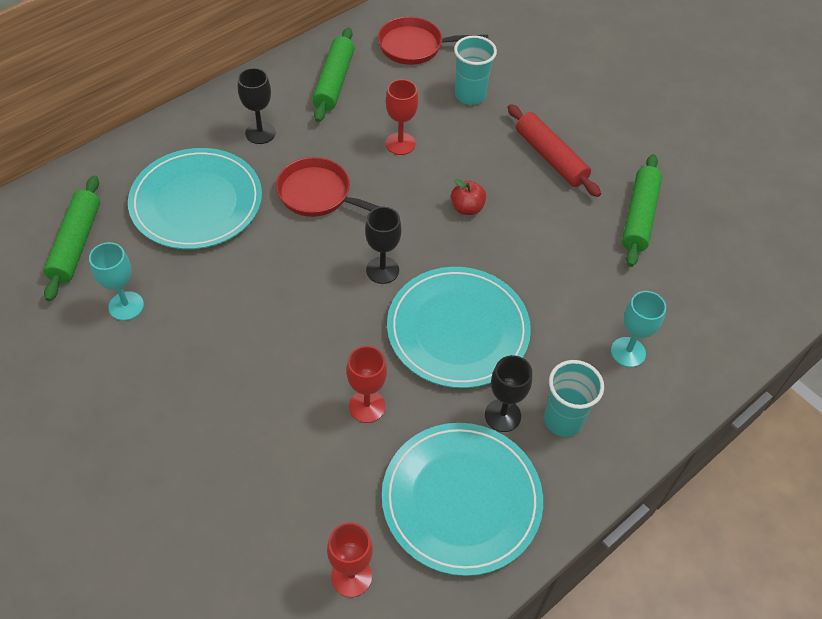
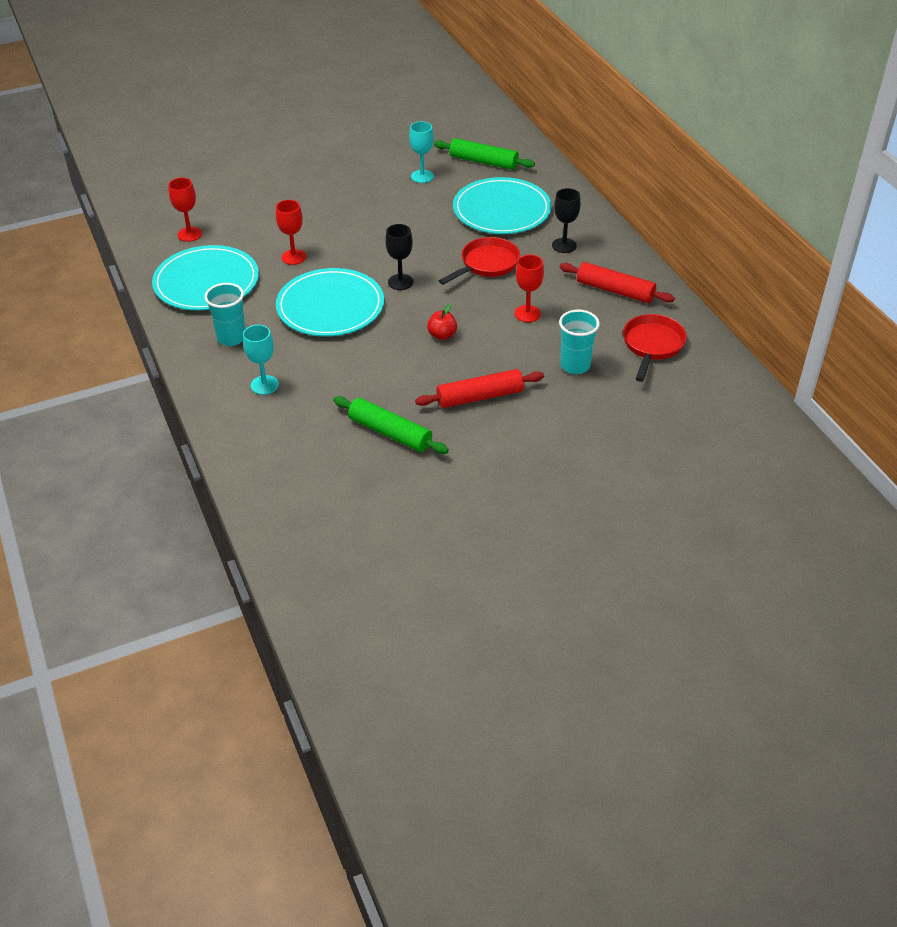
camera: 110 degrees right, 10 degrees down
green rolling pin [312,28,355,122] -> red rolling pin [560,262,675,303]
black goblet [485,355,532,432] -> none

